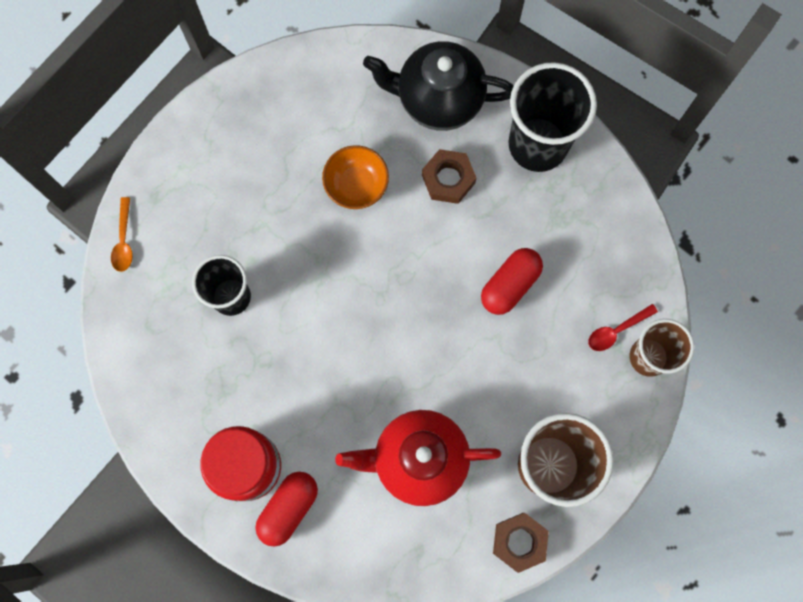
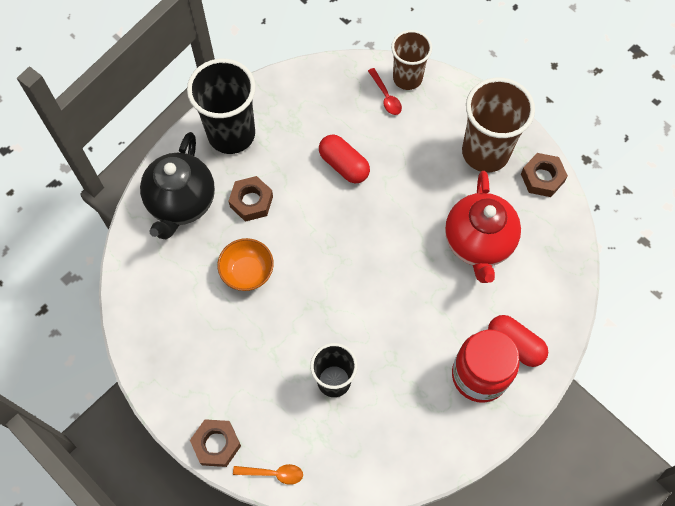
camera: 85 degrees left, 10 degrees down
none -> brown nut [190,419,241,467]

